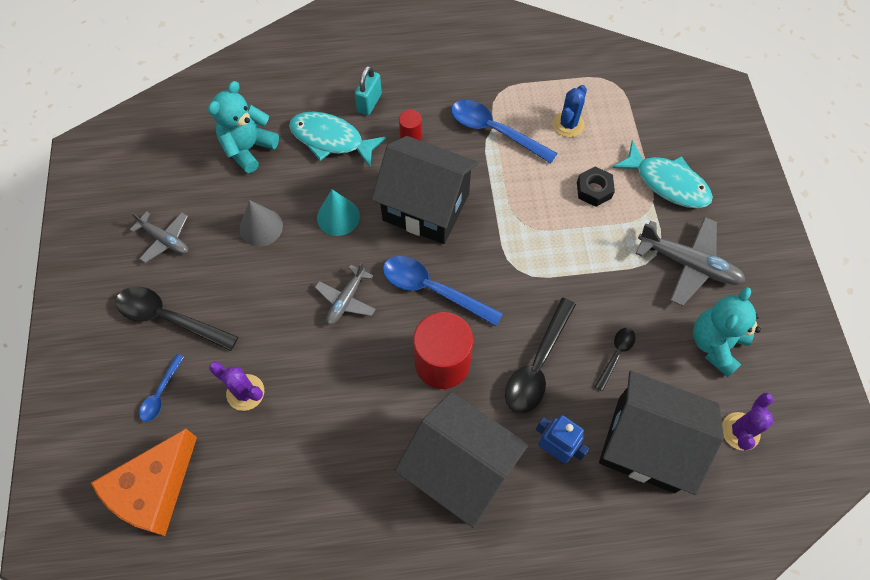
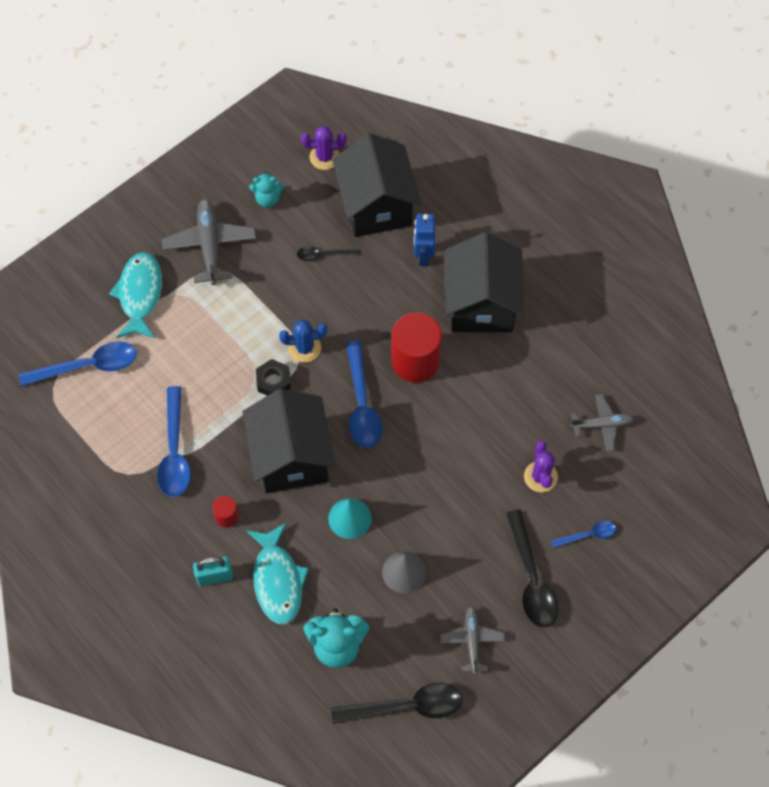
camera: 125 degrees left, 0 degrees up
orange cheese [91,429,197,536] -> none
grey plane [315,262,376,325] -> grey plane moved to [571,394,635,451]
black spoon [505,298,576,414] -> black spoon moved to [331,683,462,724]
blue cactus [553,85,587,137] -> blue cactus moved to [279,320,327,362]
black nut [577,167,615,207] -> black nut moved to [256,359,291,396]
turquoise teddy bear [693,287,761,377] -> turquoise teddy bear [249,172,284,208], size x0.61
none -> blue spoon [19,341,137,387]

